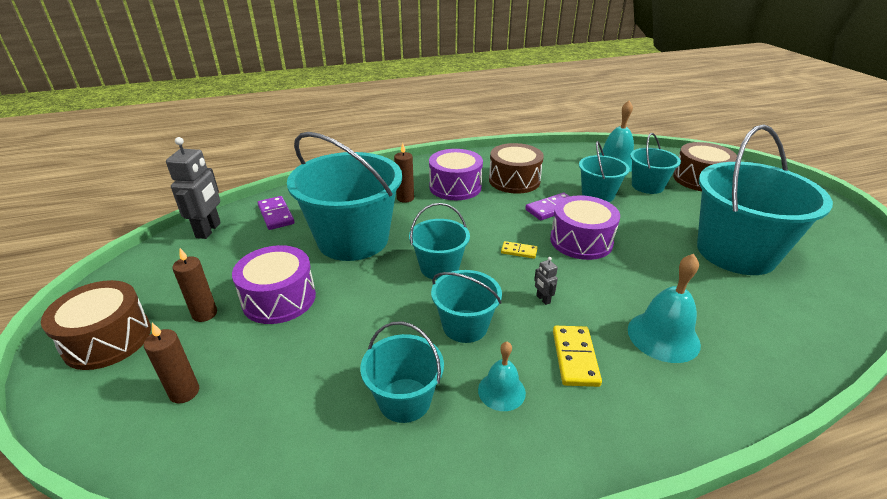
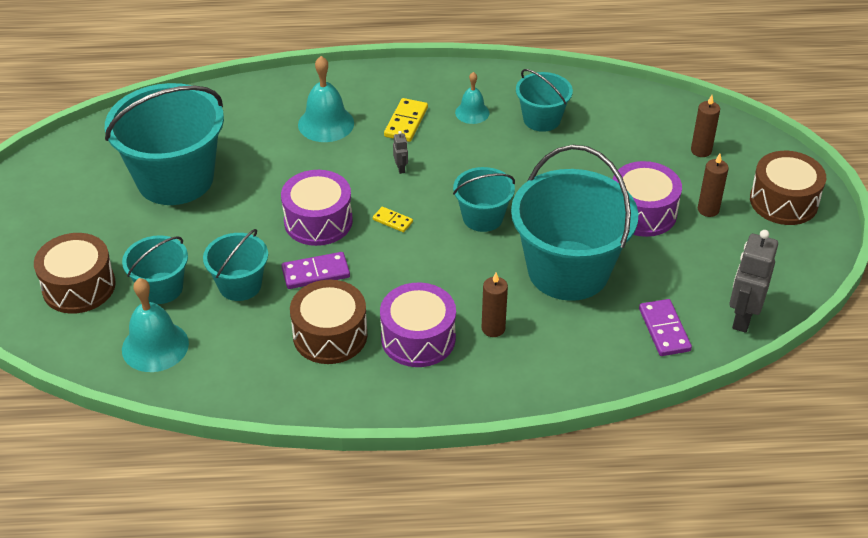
camera: 165 degrees left, 10 degrees up
turquoise bucket [431,270,502,343] -> none

